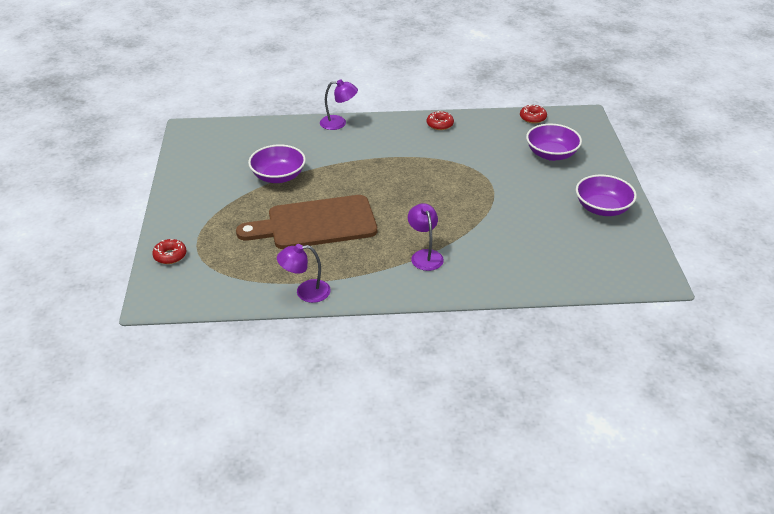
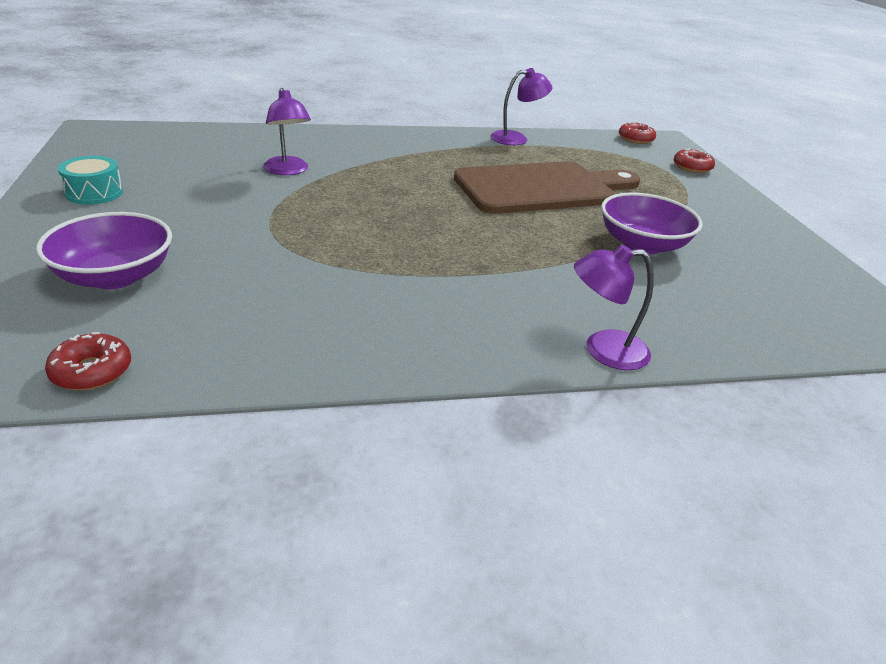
camera: 170 degrees right, 5 degrees down
purple lamp [408,203,444,271] -> purple lamp moved to [263,88,311,175]
red donut [427,111,454,130] -> red donut moved to [619,122,656,144]
purple bowl [576,174,637,216] -> turquoise drum [58,156,123,205]

